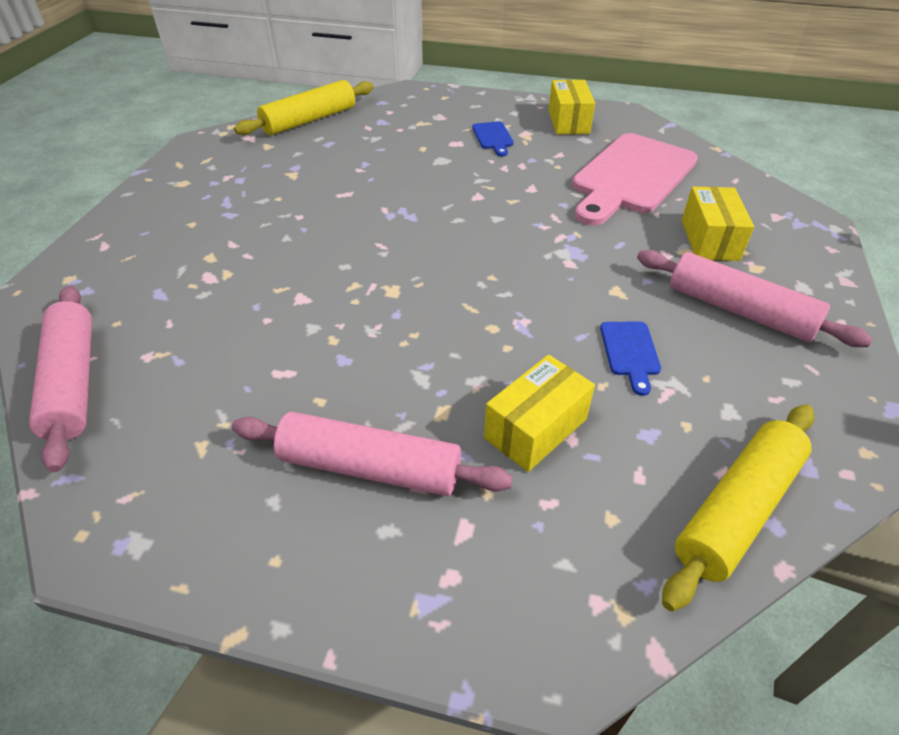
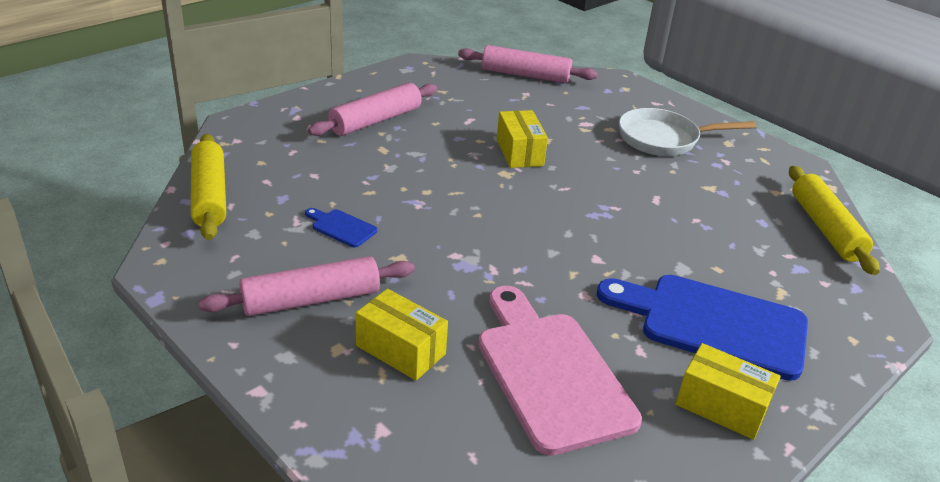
camera: 120 degrees right, 10 degrees down
blue cutting board [472,121,514,156] -> blue cutting board [597,275,808,381], size x2.41
yellow box [484,355,595,472] -> yellow box moved to [497,110,548,168]
none -> white pan [619,108,756,156]

